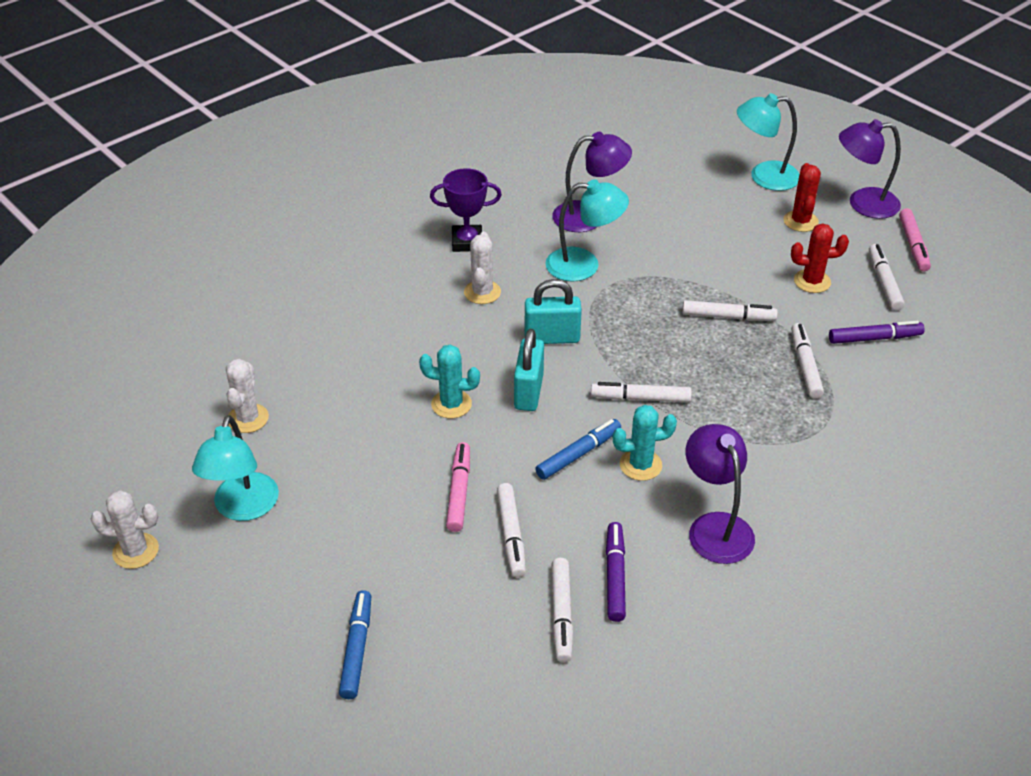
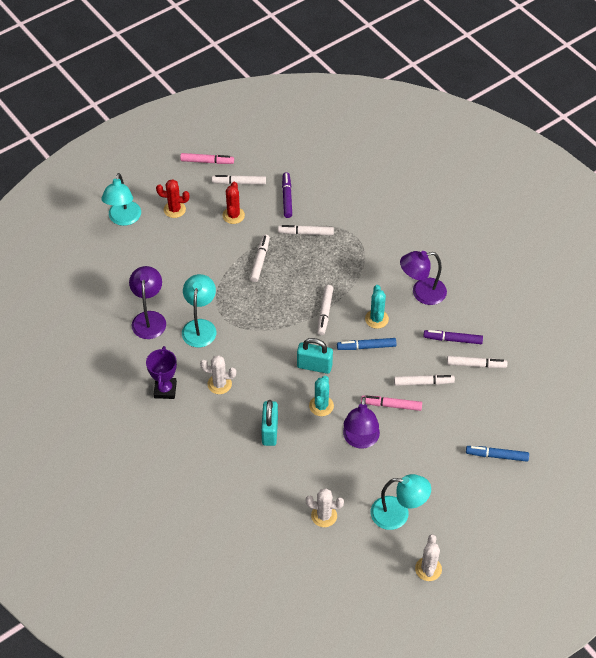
camera: 85 degrees left, 10 degrees up
turquoise padlock [525,279,582,344] -> turquoise padlock moved to [261,400,278,446]
blue marker [535,419,621,480] -> blue marker turned 60 degrees counterclockwise [337,338,396,350]
purple lamp [839,119,901,219] -> purple lamp moved to [343,397,380,448]

